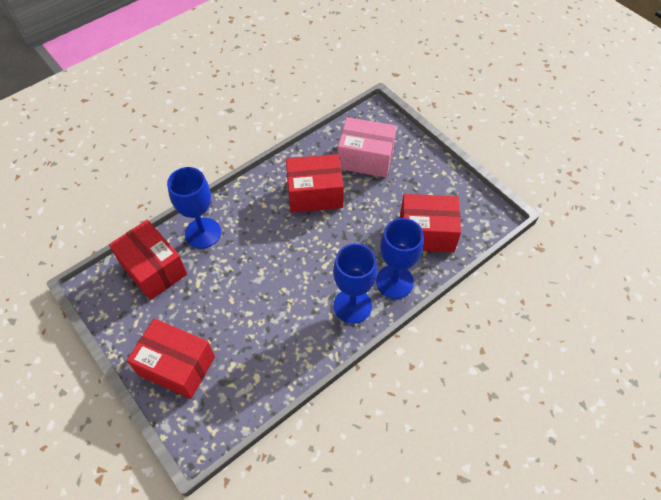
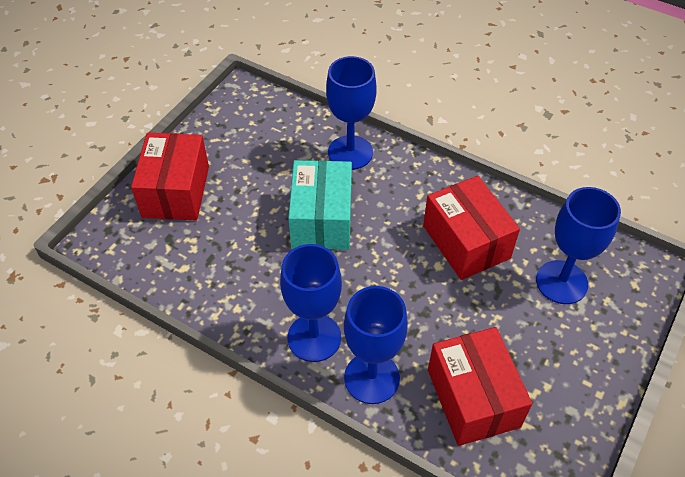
camera: 70 degrees right, 5 degrees down
red box [109,220,187,300] -> none
pink box [338,117,397,177] -> blue goblet [536,187,621,304]
none -> turquoise box [288,160,352,250]

